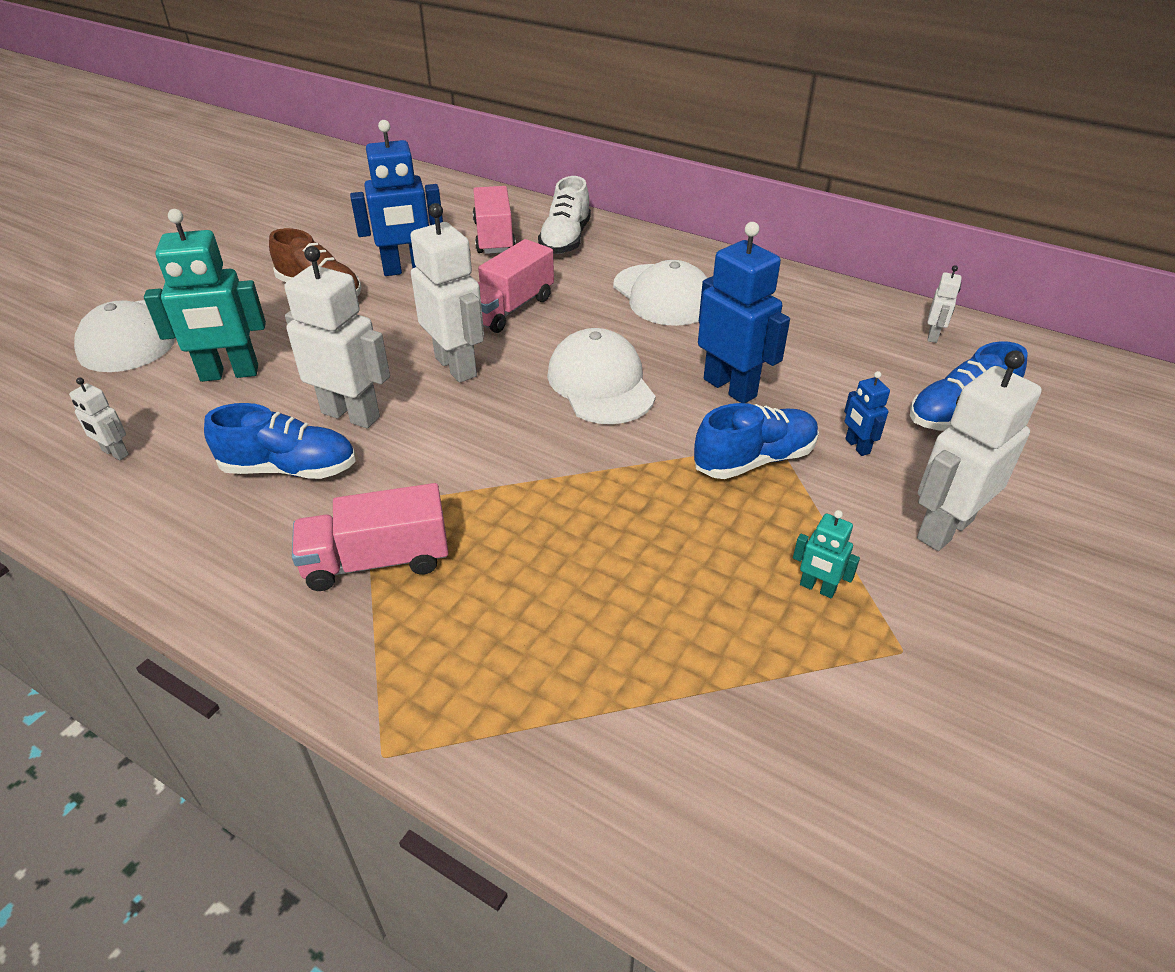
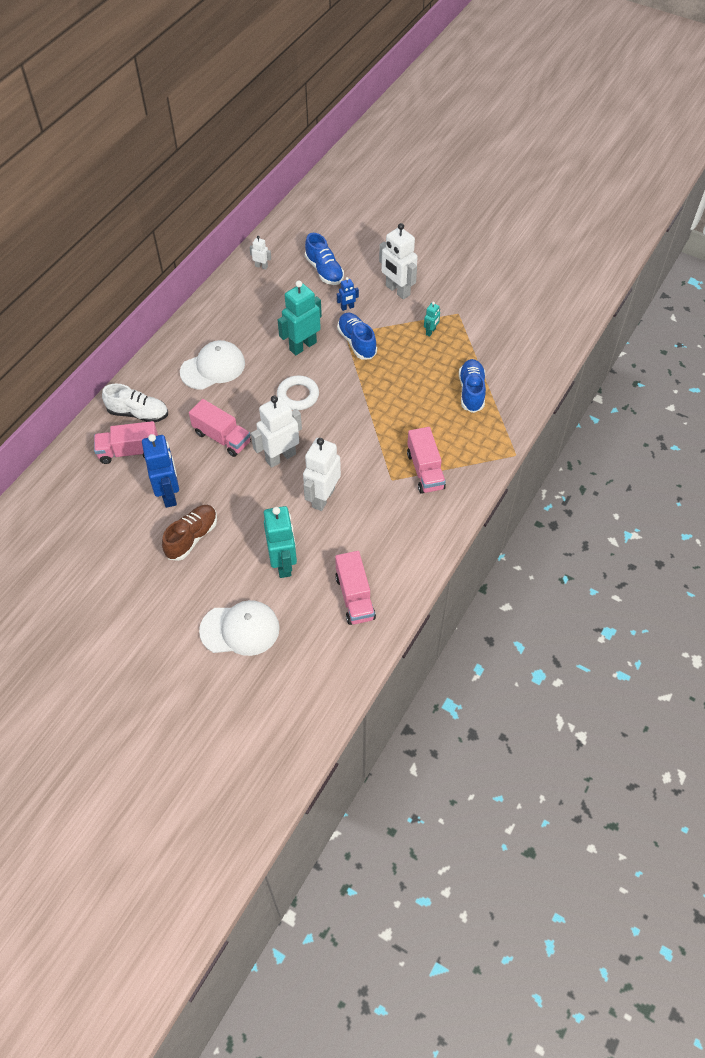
camera: 90 degrees left, 15 degrees up
white robot [69,377,129,460] -> pink truck [335,551,376,625]
blue shoe [204,403,356,479] -> blue shoe moved to [459,359,486,413]
white cap [547,328,656,424] -> white ring [277,375,319,410]
blue robot [698,222,790,403] -> turquoise robot [278,280,322,355]

